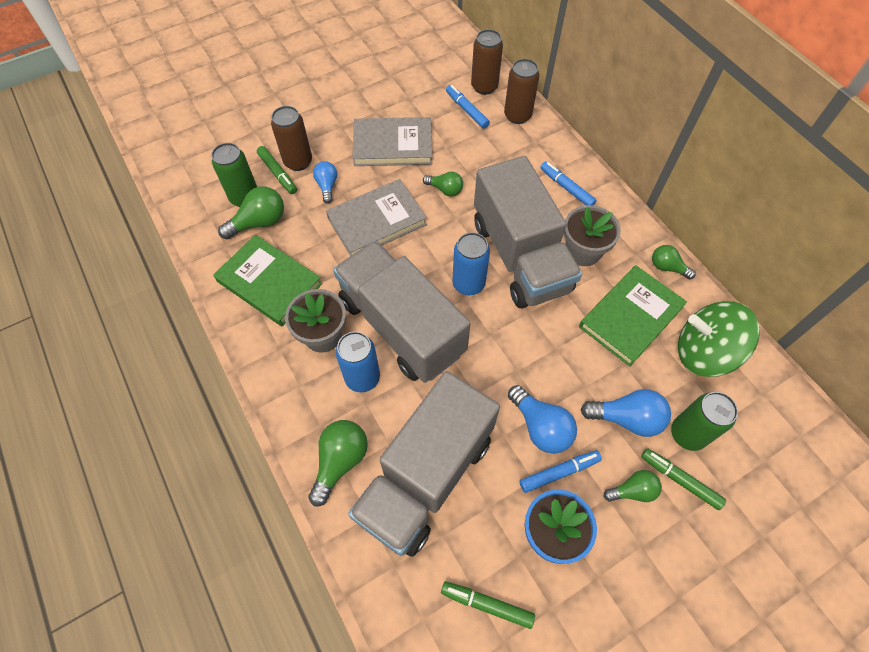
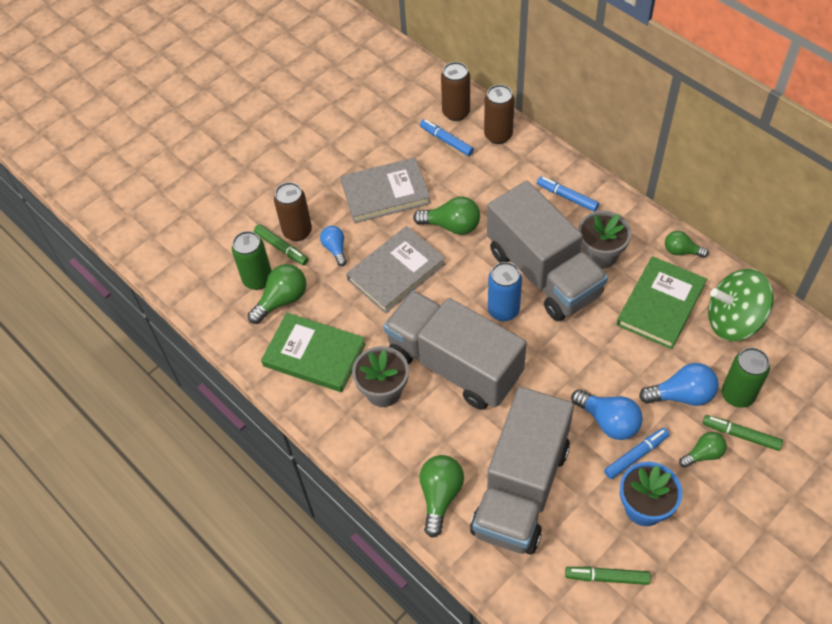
camera: 10 degrees left, 5 degrees down
blue can [336,331,380,392] -> none
green light bulb [423,172,463,196] -> green light bulb [413,197,480,235], size x1.58

